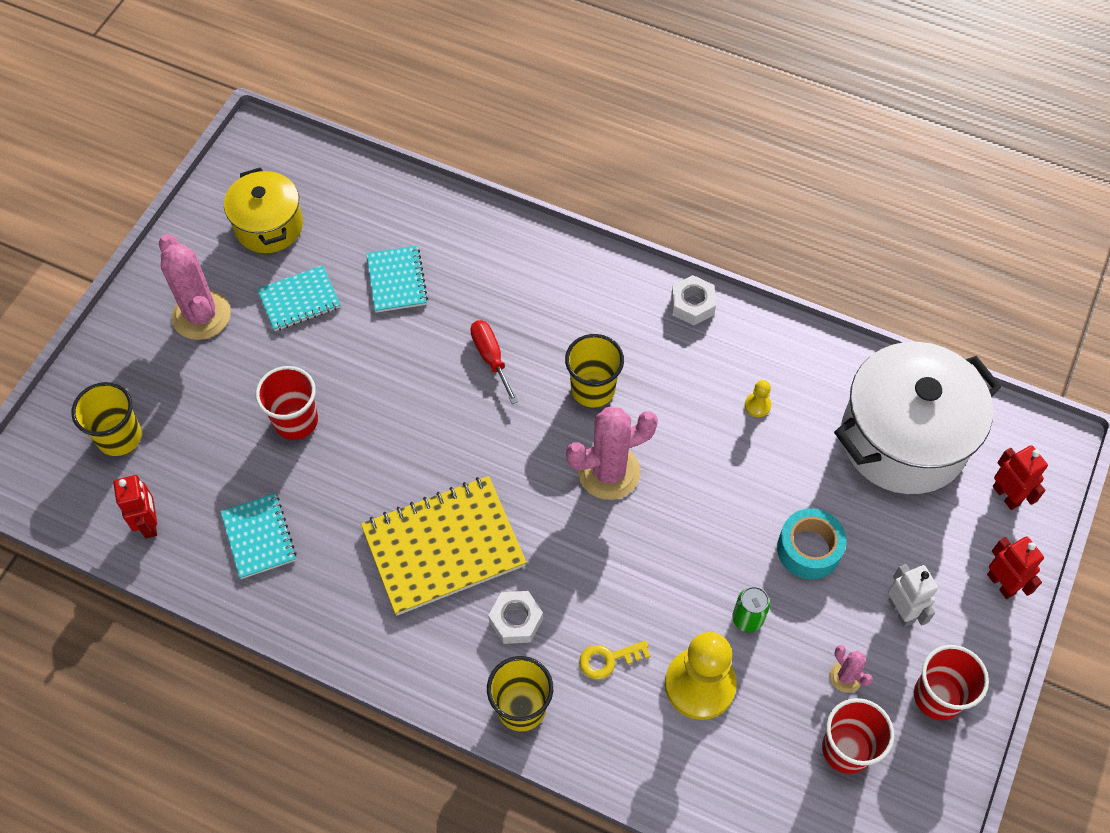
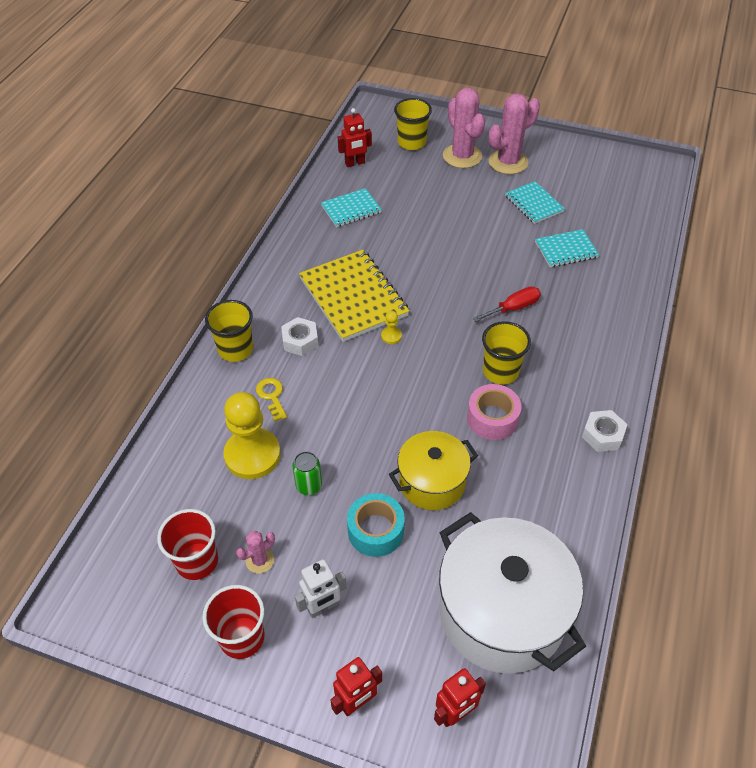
camera: 85 degrees right, 10 degrees down
yellow pot [224,167,303,253] -> yellow pot moved to [389,431,478,510]
red cup [256,366,318,440] -> none
pink cactus [566,407,658,500] -> pink cactus moved to [443,88,485,168]
yellow pawn [745,380,771,417] -> yellow pawn moved to [381,311,402,344]
none -> pink tape [467,384,521,440]

